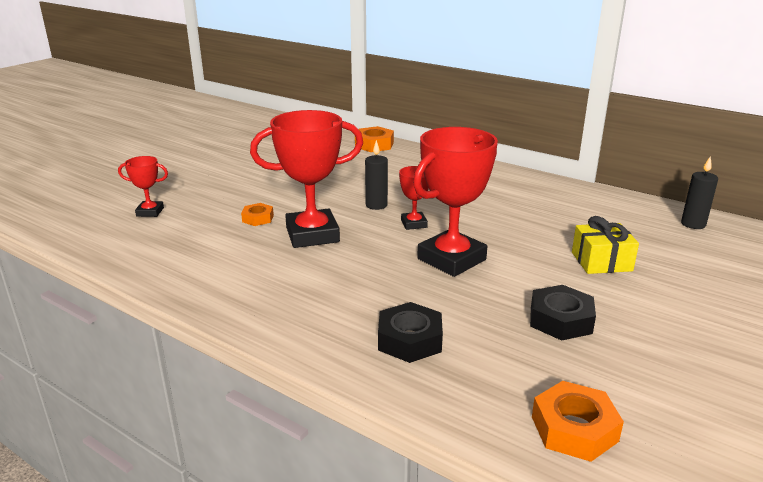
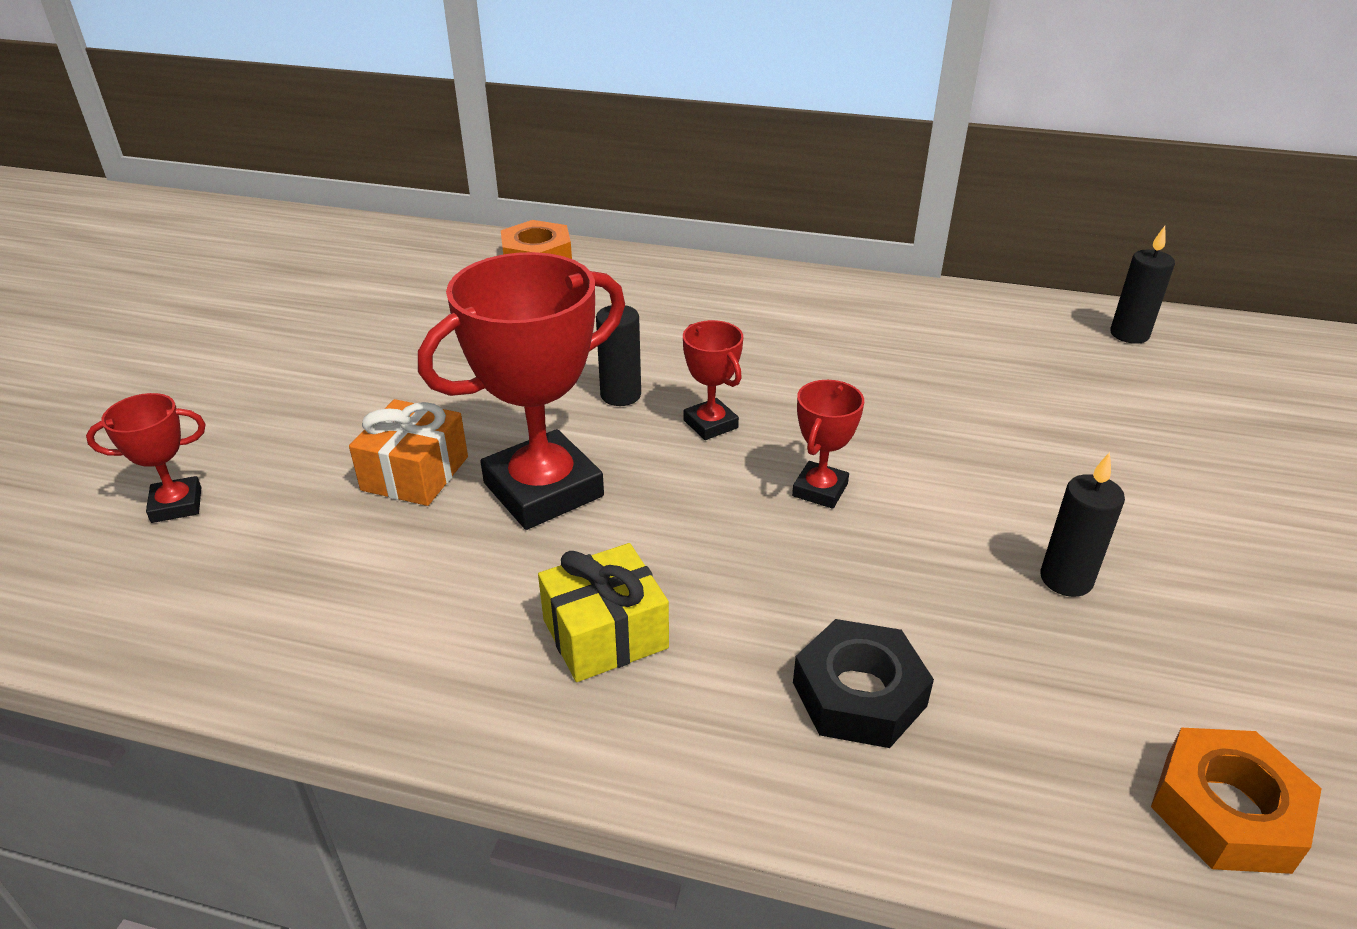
camera: 20 degrees left, 10 degrees up
orange nut [241,203,274,226] -> orange gift [349,399,468,506]
red trophy [413,127,498,277] -> red trophy [792,380,864,509], size x0.49
black nut [530,285,596,341] -> black candle [1040,452,1125,597]
yellow gift [572,216,639,274] -> yellow gift moved to [538,543,669,682]

